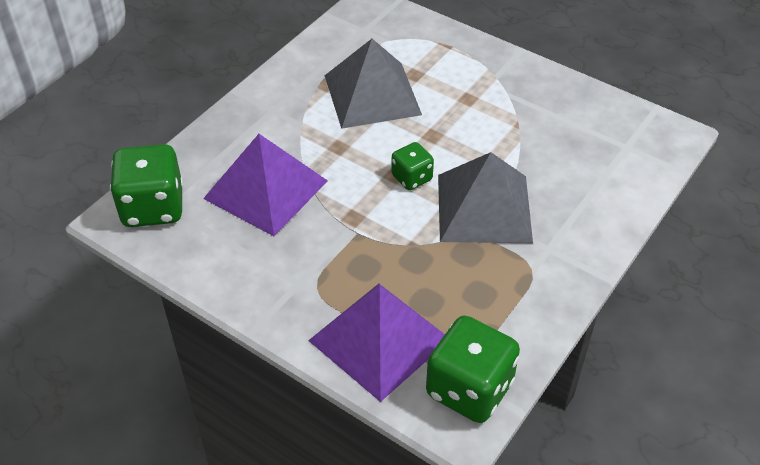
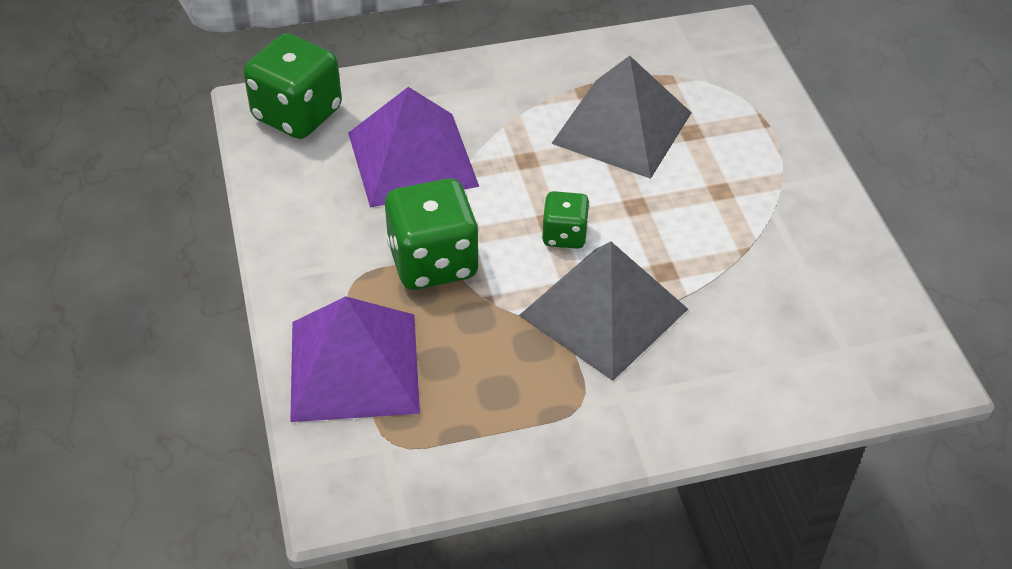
camera: 40 degrees right, 0 degrees up
green dice [426,316,520,423] -> green dice moved to [385,178,480,290]

